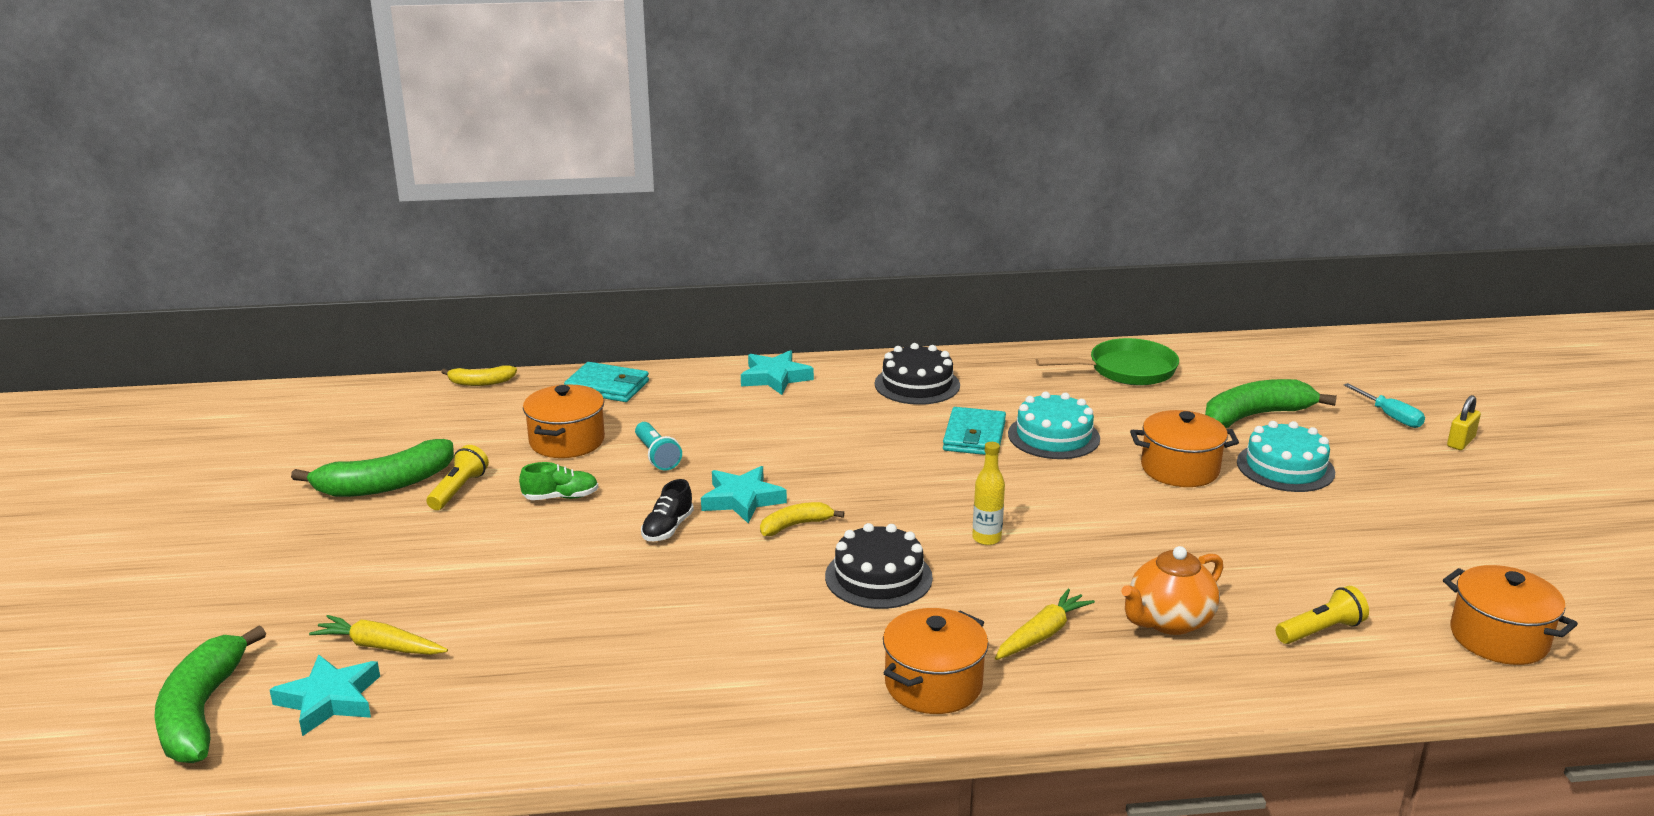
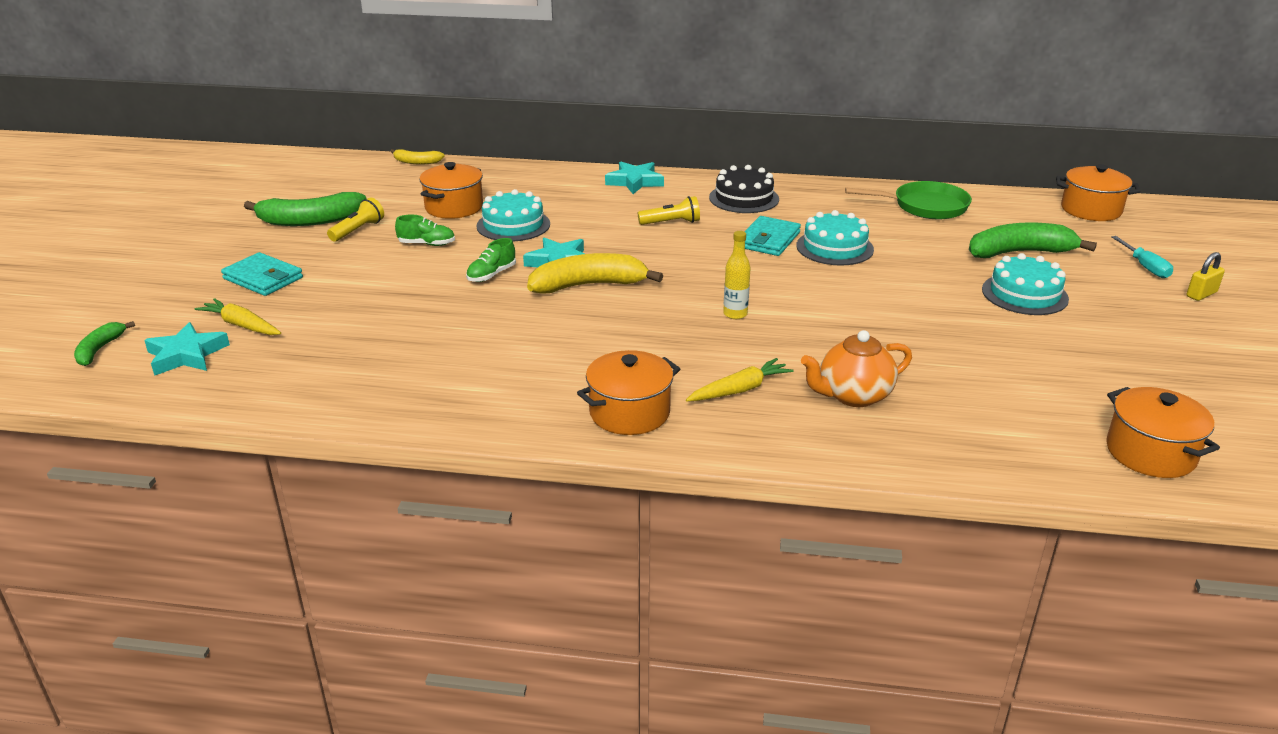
camera: 15 degrees right, 5 degrees up
green banana [154,626,266,763] -> green banana [74,321,135,366], size x0.54
turquoise wallet [564,362,649,402] -> turquoise wallet moved to [221,252,303,296]
turquoise flashlight [635,422,682,471] -> turquoise cake [476,189,550,242]
black shoe [641,479,694,541] -> green shoe [466,238,516,282]
yellow banana [760,502,844,536] -> yellow banana [527,253,663,294], size x1.86
black cake [825,523,933,609] -> none
orange pot [1130,410,1239,487] -> orange pot moved to [1056,164,1141,221]
yellow flashlight [1276,586,1369,644] -> yellow flashlight moved to [638,196,700,225]

